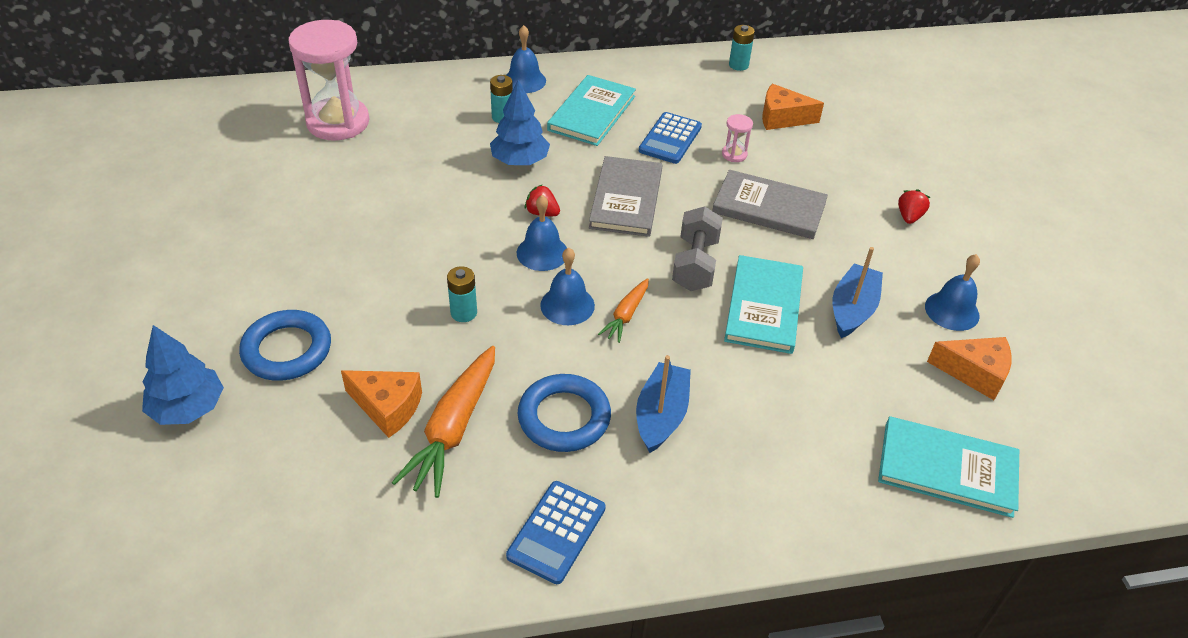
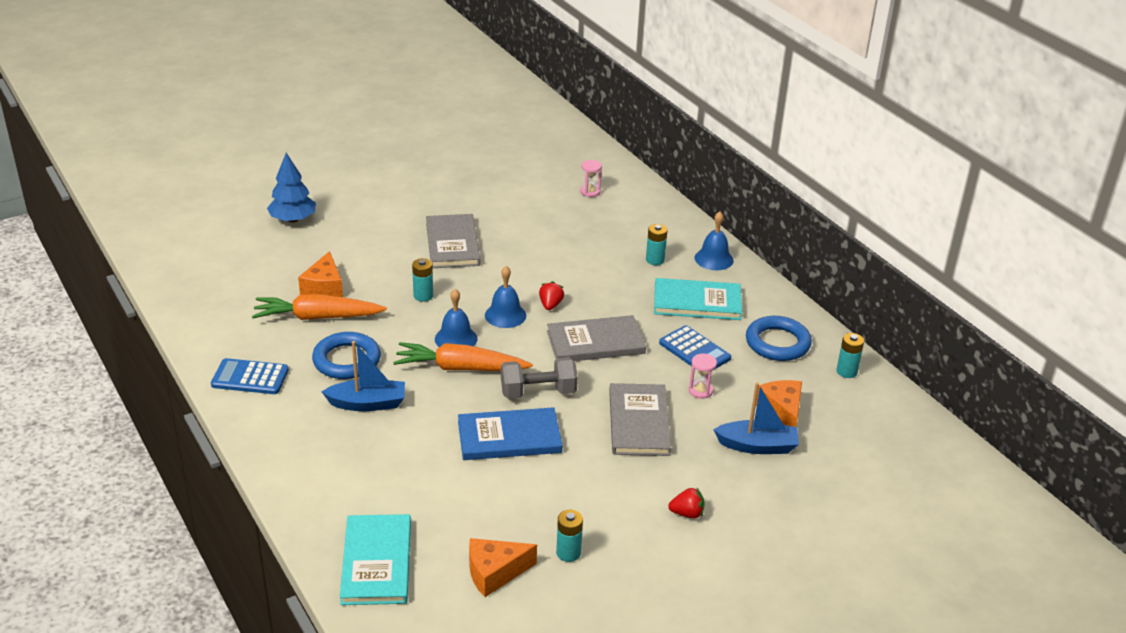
camera: 70 degrees right, 10 degrees down
blue ring [239,310,331,381] -> blue ring moved to [746,316,812,361]
pink hourglass [288,20,369,140] -> pink hourglass [580,160,602,197], size x0.41
blue tree [490,80,550,165] -> none
orange carrot [598,278,649,343] -> orange carrot [393,342,533,371], size x1.83
blue calculator [639,112,702,164] -> blue calculator turned 135 degrees counterclockwise [659,325,731,371]
turquoise book [724,255,803,354] -> blue book [458,407,562,460]
blue boat [833,247,883,338] -> blue boat moved to [713,382,799,454]
blue bell [925,254,980,331] -> turquoise battery [556,510,583,562]
orange cheese [927,337,1012,400] -> orange cheese turned 75 degrees clockwise [469,538,537,597]
none -> grey book [426,214,480,268]

